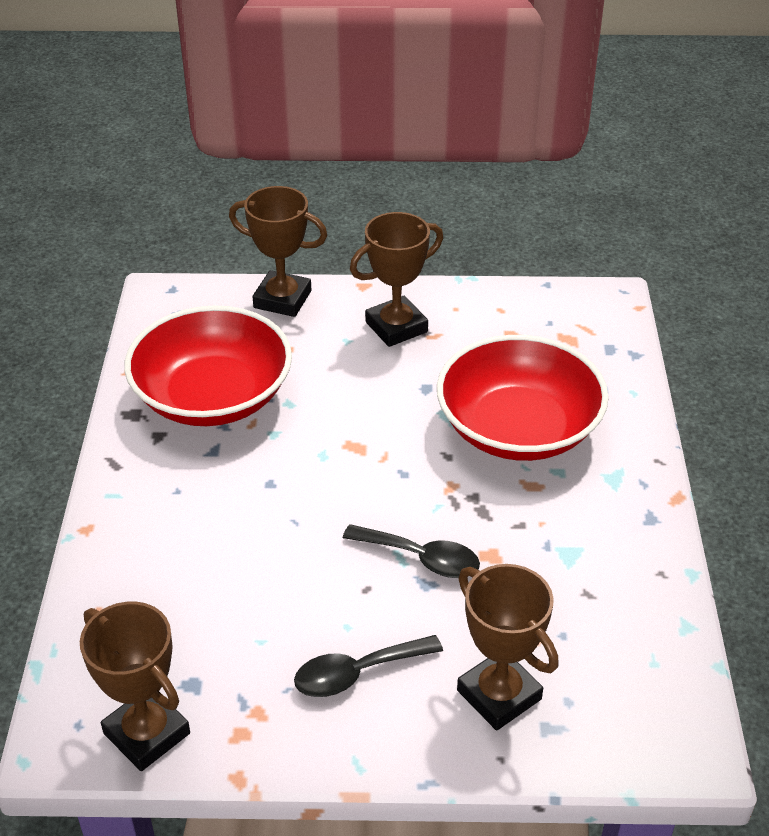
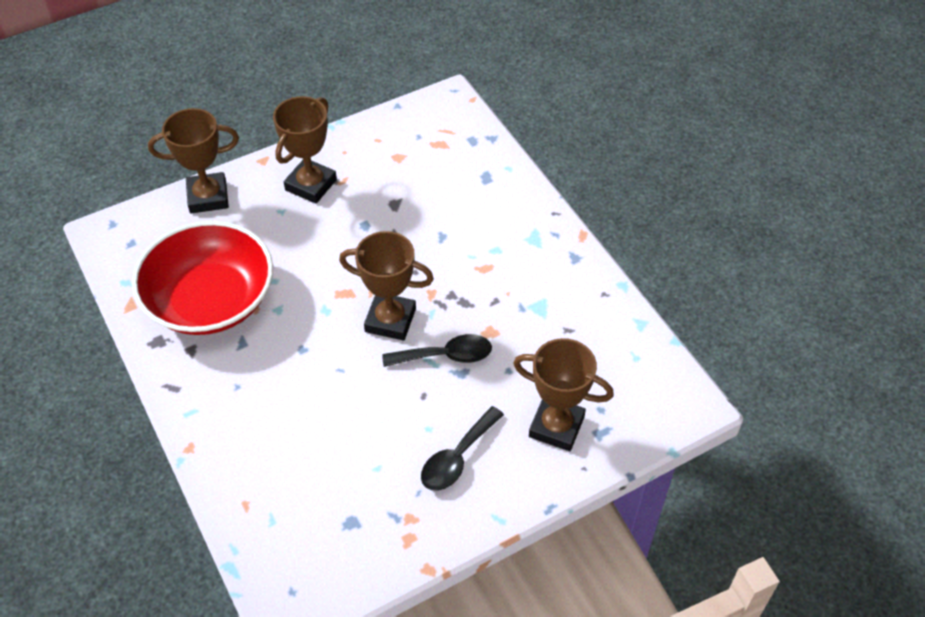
camera: 30 degrees left, 10 degrees up
brown trophy [80,602,190,771] -> brown trophy moved to [339,231,434,341]
red bowl [437,335,609,461] -> none

